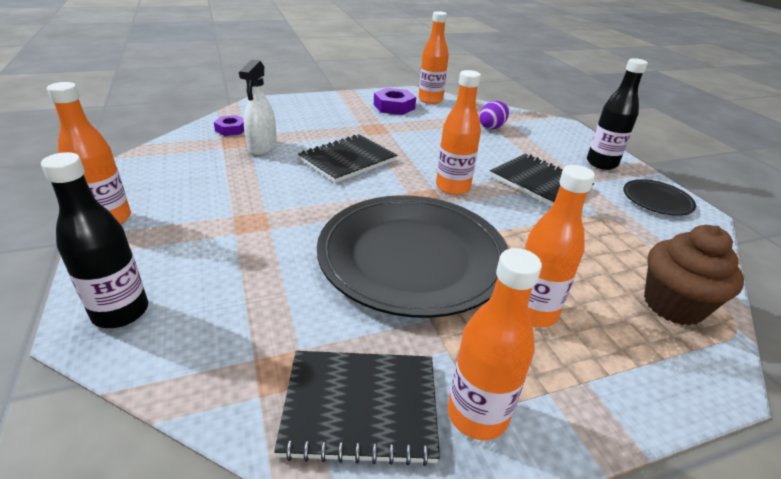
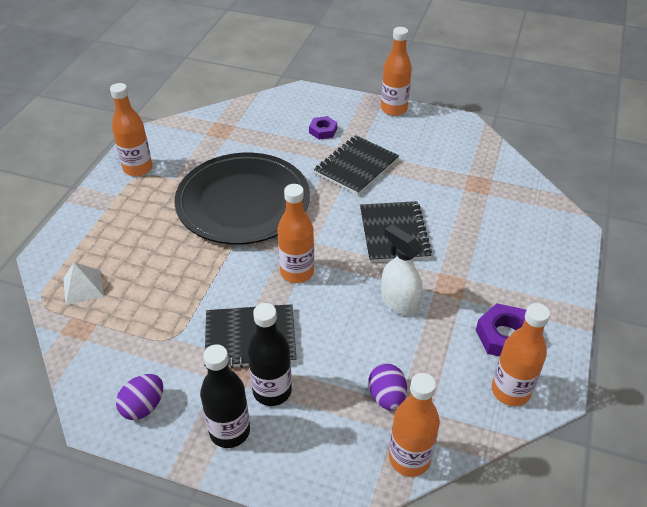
camera: 130 degrees right, 10 degrees up
black bottle [41,152,148,328] -> black bottle moved to [247,303,292,406]
purple nut [214,115,244,136] -> purple nut moved to [309,116,337,140]
white spray bottle [239,60,277,155] -> white spray bottle moved to [381,224,422,316]
black notebook [274,351,440,466] -> black notebook moved to [314,135,399,195]
orange bottle [525,165,595,327] -> orange bottle moved to [389,373,440,477]
black plate [623,179,696,216] -> purple egg [116,374,163,420]
brown cupcake [644,225,744,326] -> white pyramid [63,262,104,305]

